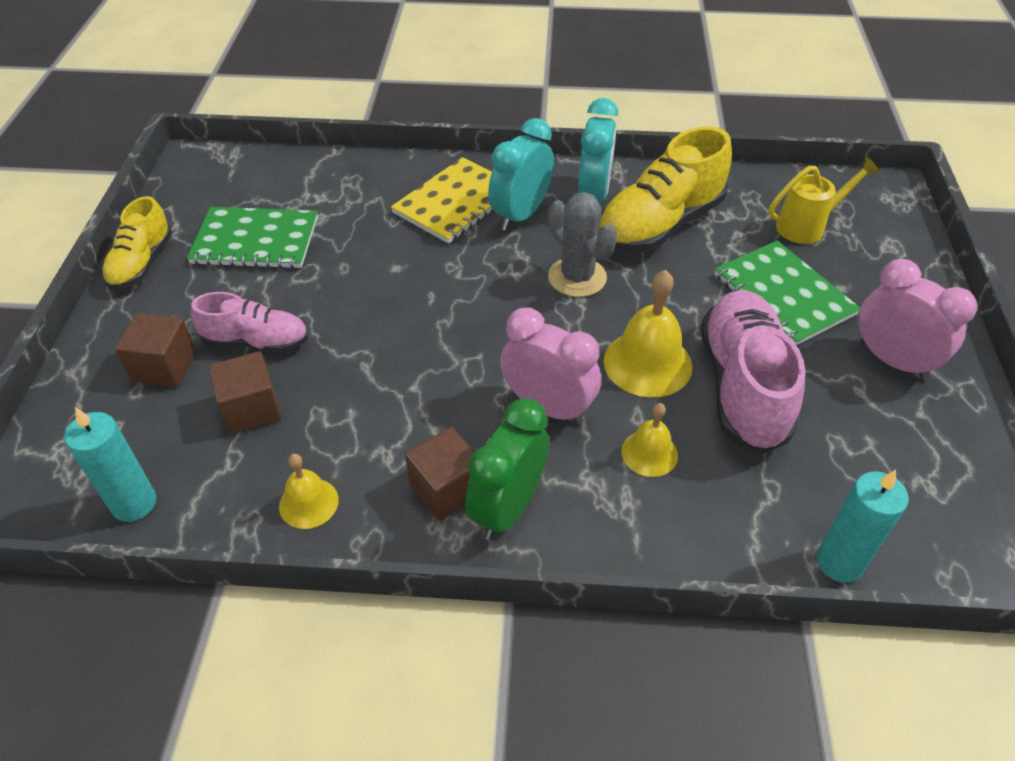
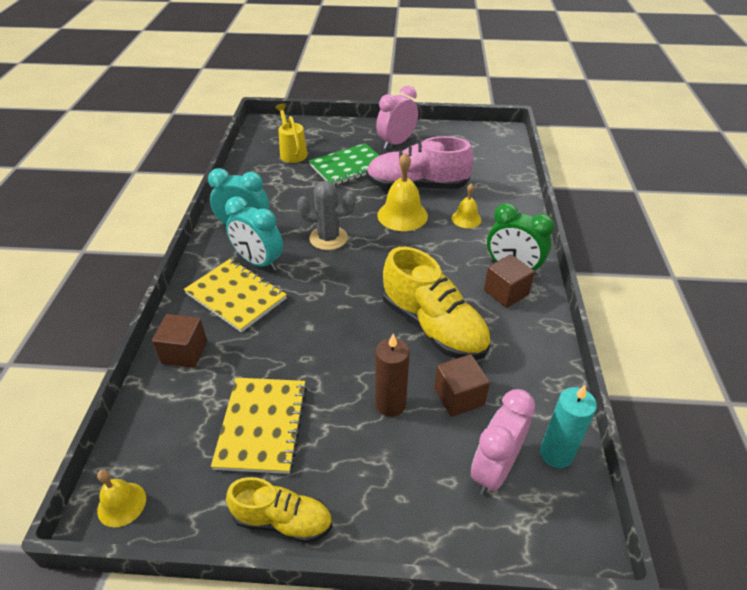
camera: 90 degrees left, 5 degrees down
brown cube [115,313,196,387] -> brown cube moved to [152,314,207,368]
green notebook [187,207,318,269] -> yellow notebook [211,378,307,474]
pink shoe [191,292,308,353] -> brown candle [375,334,410,417]
yellow bell [279,454,339,529] -> yellow bell moved to [97,470,146,527]
pink clock [500,308,601,424] -> pink clock moved to [471,389,535,495]
grey cactus [548,192,617,297] -> grey cactus turned 45 degrees clockwise [297,181,356,250]
yellow shoe [600,126,732,253] -> yellow shoe moved to [382,247,491,360]
turquoise candle [817,470,909,583] -> none

